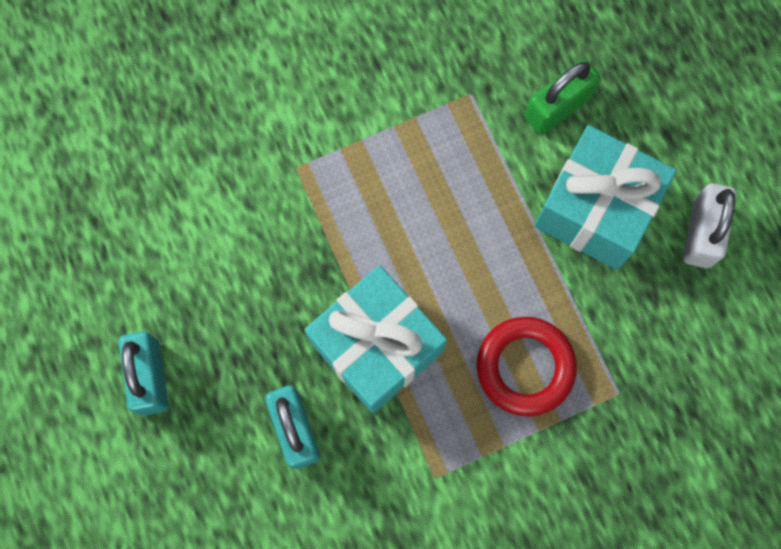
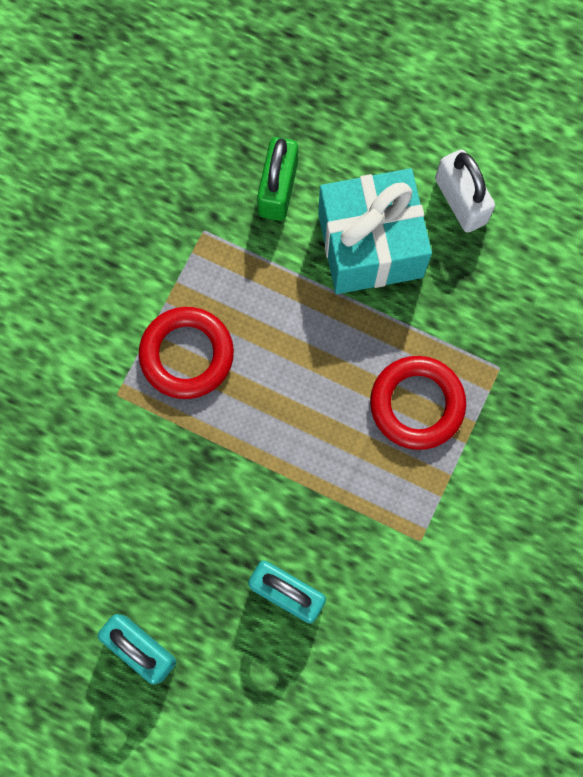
camera: 40 degrees left, 0 degrees up
turquoise gift [304,265,447,414] -> none
none -> red ring [139,307,234,399]

